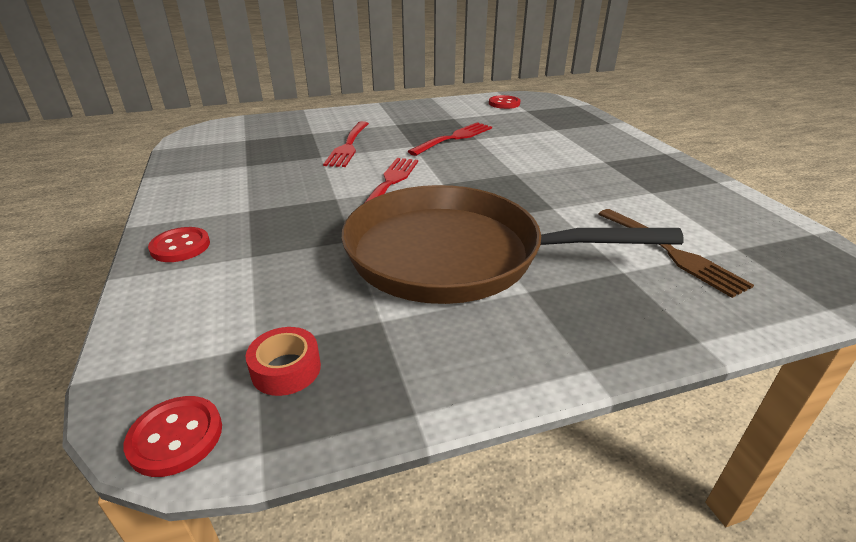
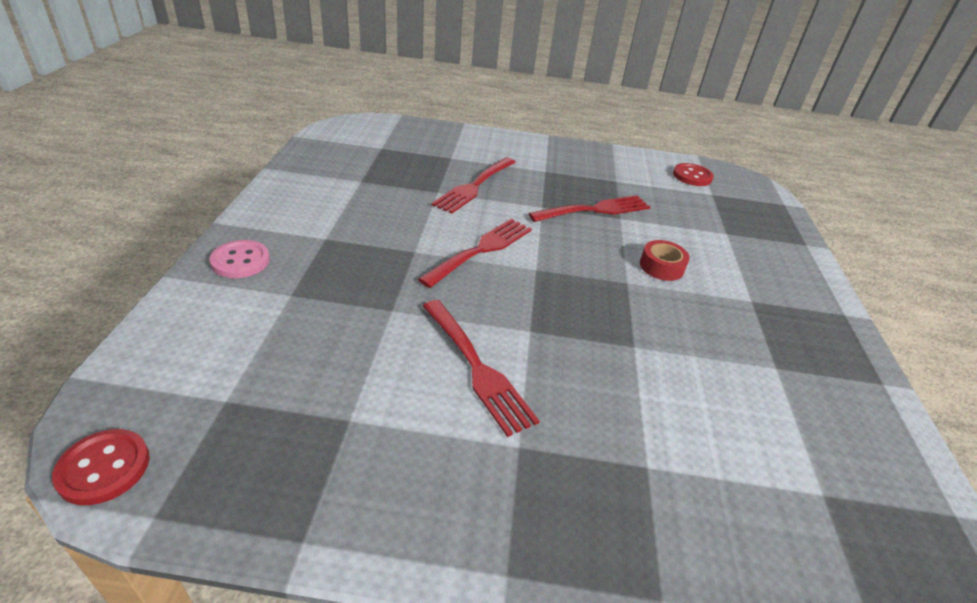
camera: 20 degrees right, 5 degrees up
red button [148,227,210,262] -> pink button [210,240,270,278]
red tape [246,327,321,396] -> red tape moved to [640,240,690,281]
brown pan [341,185,684,304] -> red fork [423,300,540,437]
brown fork [598,209,754,298] -> none

